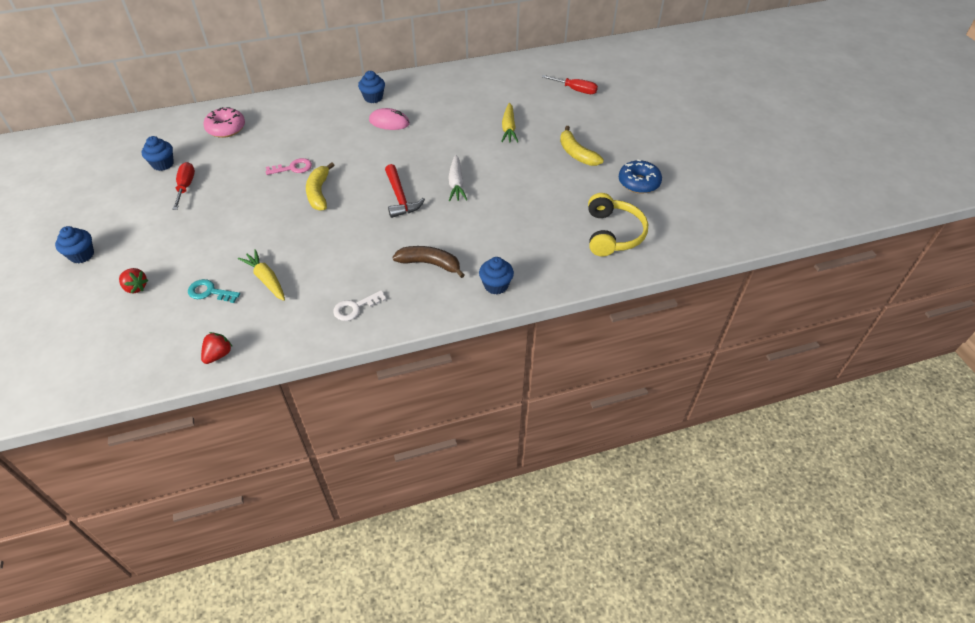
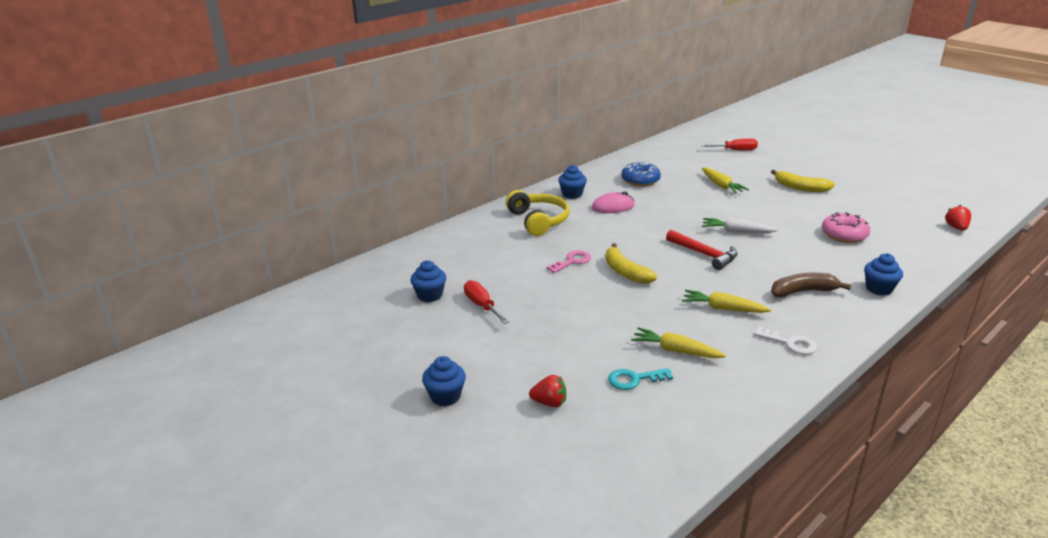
camera: 25 degrees left, 20 degrees down
red strawberry [201,332,232,364] -> red strawberry moved to [945,205,971,230]
pink donut [204,107,245,138] -> pink donut moved to [822,212,870,243]
white key [333,290,387,321] -> white key turned 90 degrees counterclockwise [754,327,817,355]
white carrot [448,155,467,201] -> white carrot turned 135 degrees clockwise [702,217,778,233]
yellow headphones [588,193,648,257] -> yellow headphones moved to [506,190,569,236]
blue donut [619,159,662,194] -> blue donut moved to [621,162,661,186]
none -> yellow carrot [682,290,771,313]

